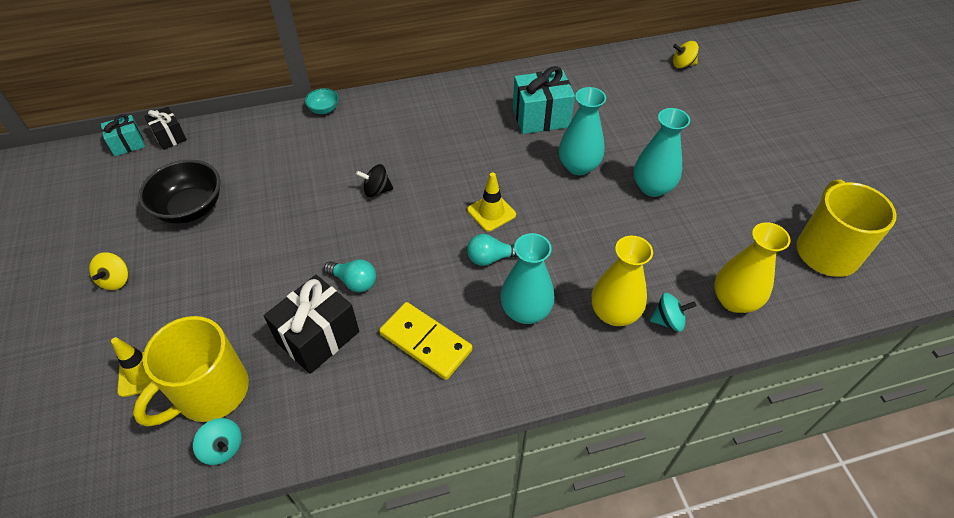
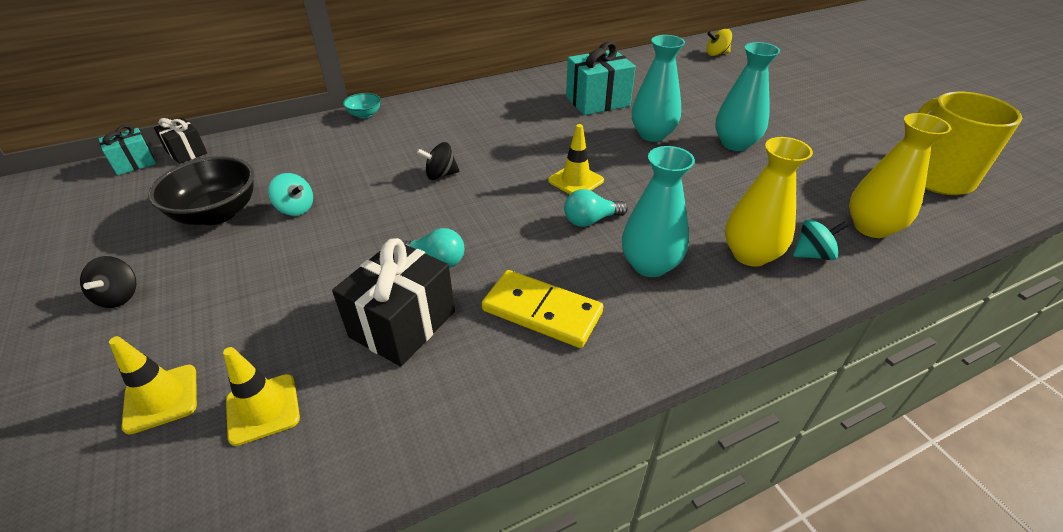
camera: 10 degrees left, 10 degrees down
yellow spinning top [89,252,128,290] -> black spinning top [80,256,136,308]
yellow mug [133,316,249,426] -> yellow traffic cone [223,347,300,446]
turquoise spinning top [193,418,242,465] -> turquoise spinning top moved to [268,173,313,216]

